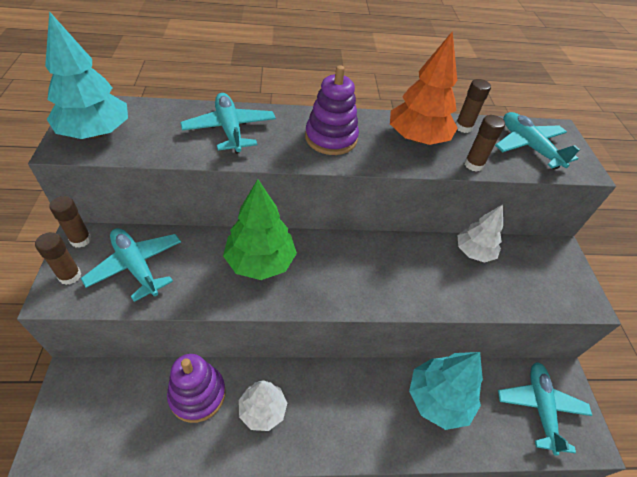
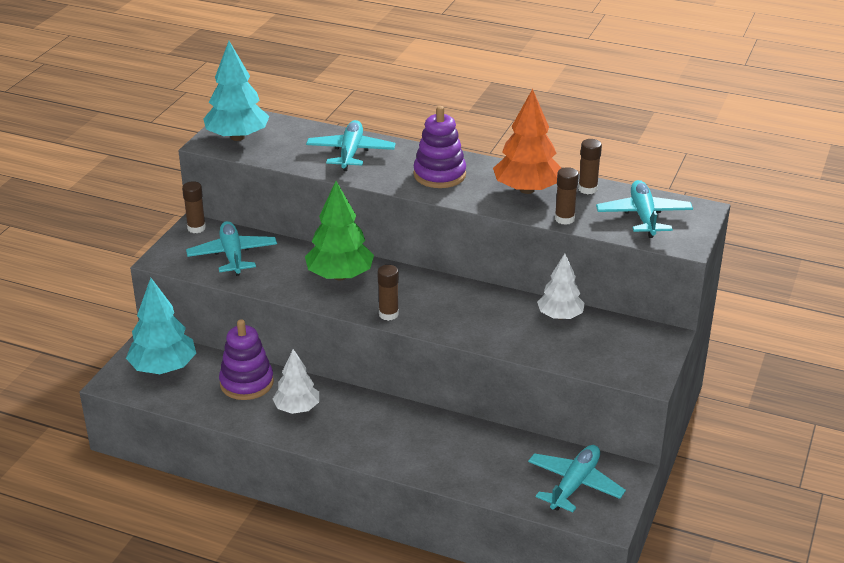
camera: 30 degrees right, 15 degrees down
brown glue stick [35,232,81,285] -> brown glue stick moved to [378,265,399,321]
turquoise tree [409,352,483,430] -> turquoise tree moved to [126,278,196,374]

